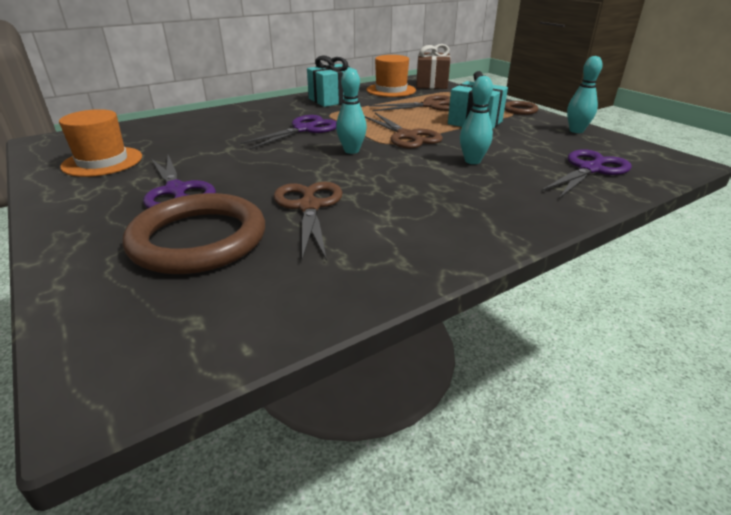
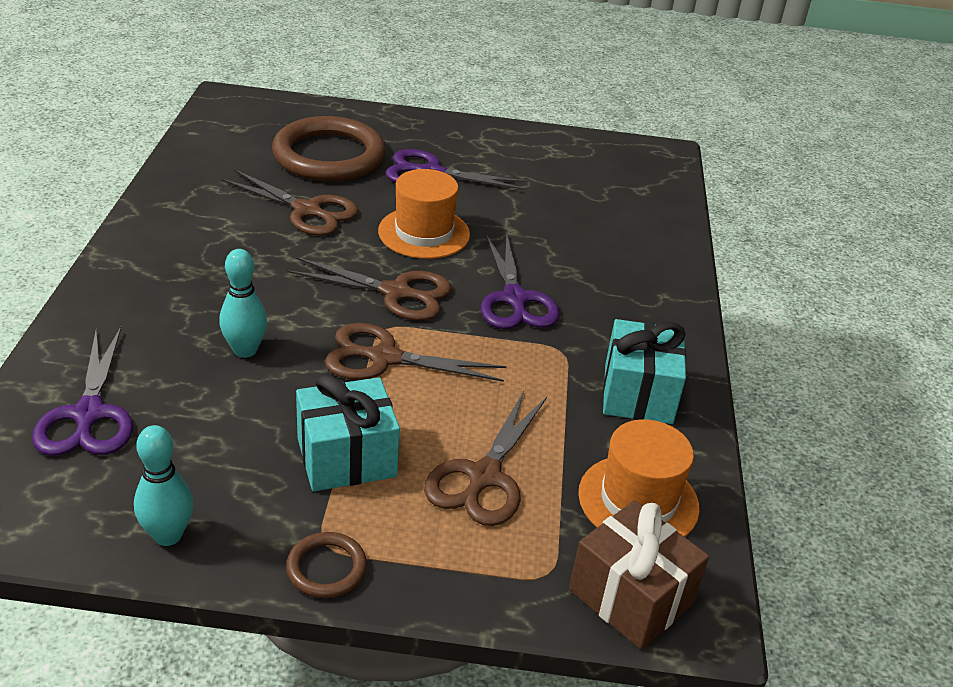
camera: 125 degrees right, 5 degrees up
orange hat [59,109,142,177] -> orange hat moved to [378,169,470,259]
turquoise bowling pin [336,69,367,154] -> brown scissors [287,257,452,321]

